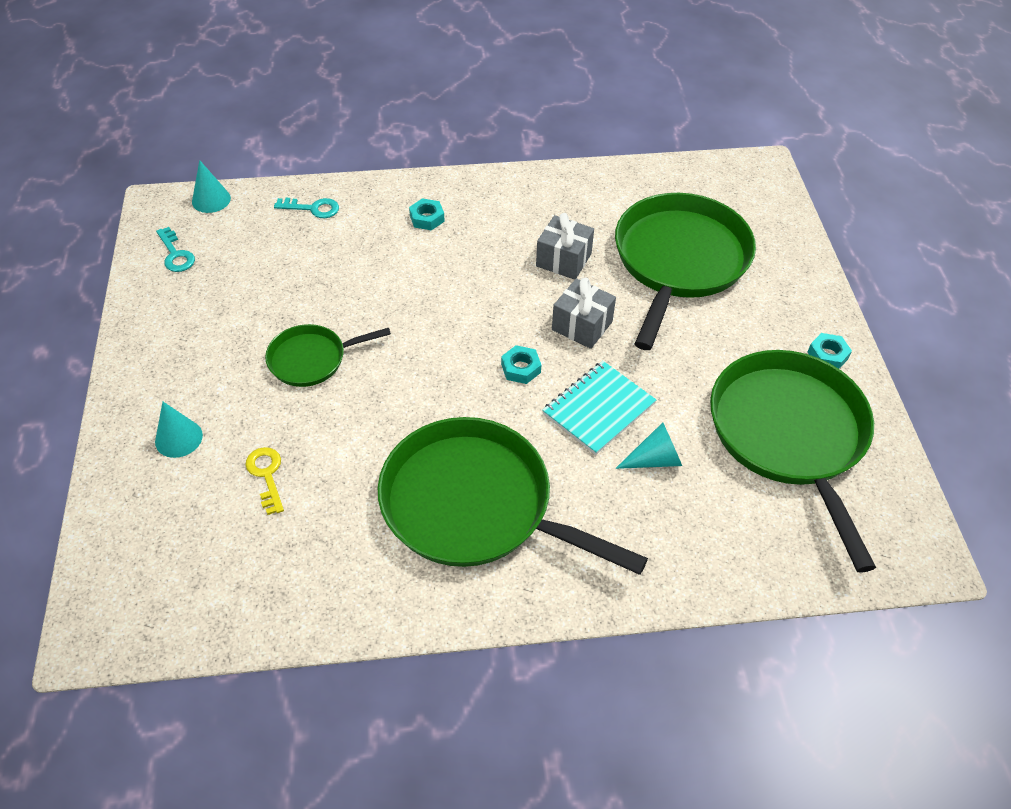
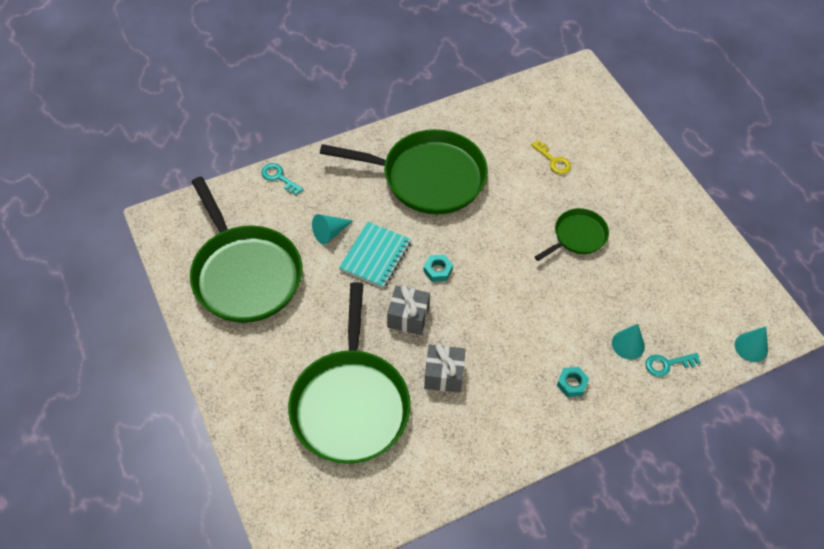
camera: 160 degrees right, 5 degrees up
turquoise cone [155,402,203,458] -> turquoise cone moved to [612,324,645,359]
turquoise key [156,227,195,272] -> turquoise key moved to [261,163,303,195]
turquoise nut [808,333,852,369] -> none

